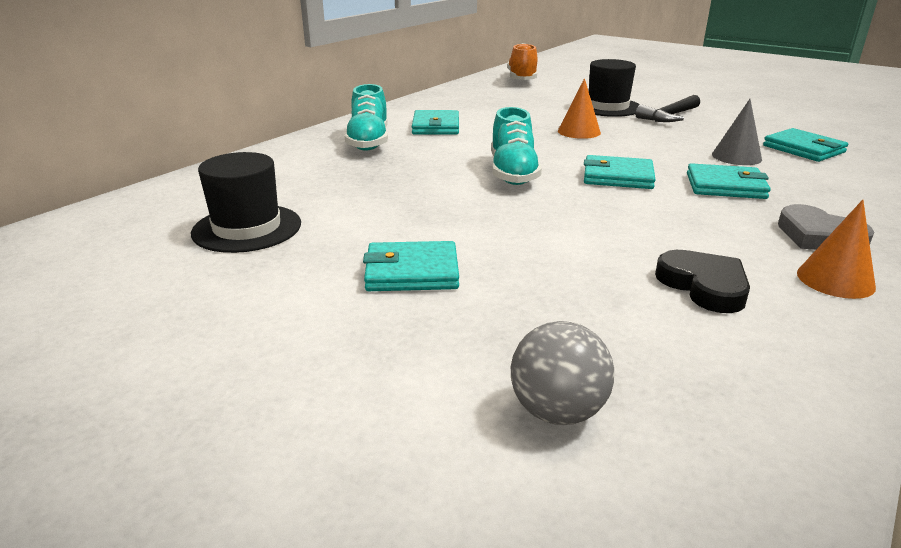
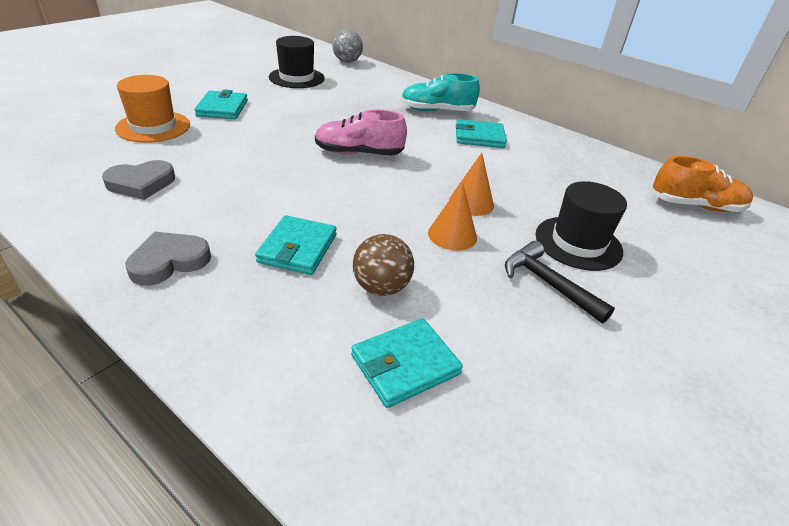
camera: 90 degrees right, 10 degrees up
turquoise shoe [491,107,542,185] -> pink shoe [315,109,407,155]
grey ball [511,321,614,425] -> grey ball moved to [332,30,363,63]
turquoise wallet [584,155,656,189] -> none
black heart [655,250,750,313] -> grey heart [102,160,175,200]
grey cone [712,99,762,165] -> brown ball [353,234,414,296]
orange cone [797,200,876,299] -> orange cone moved to [428,182,477,251]
none -> orange hat [115,75,190,143]

